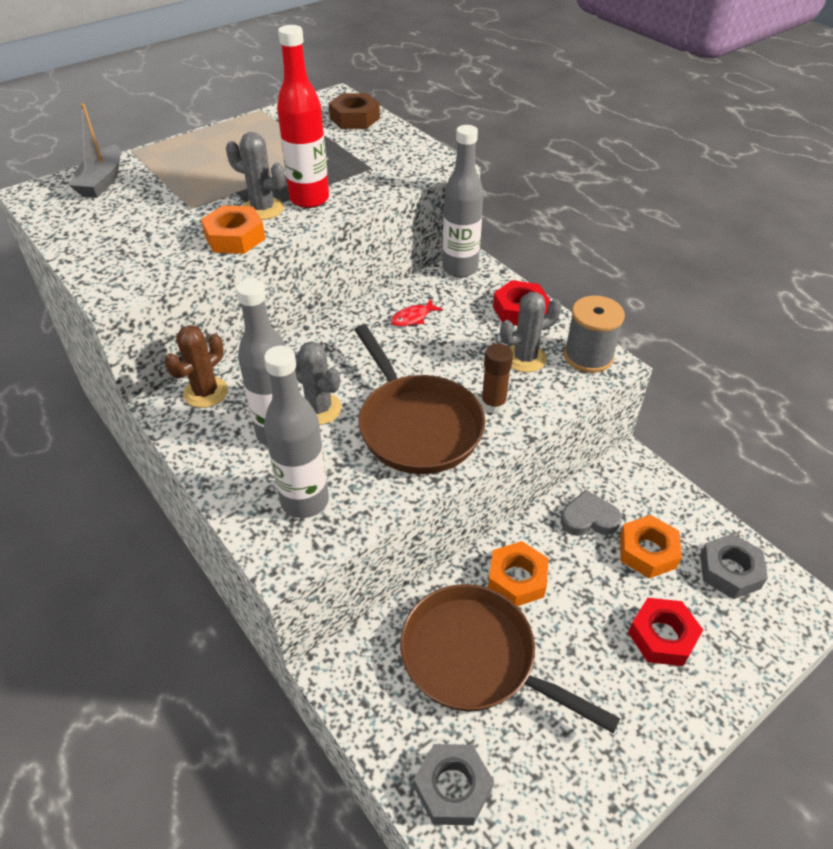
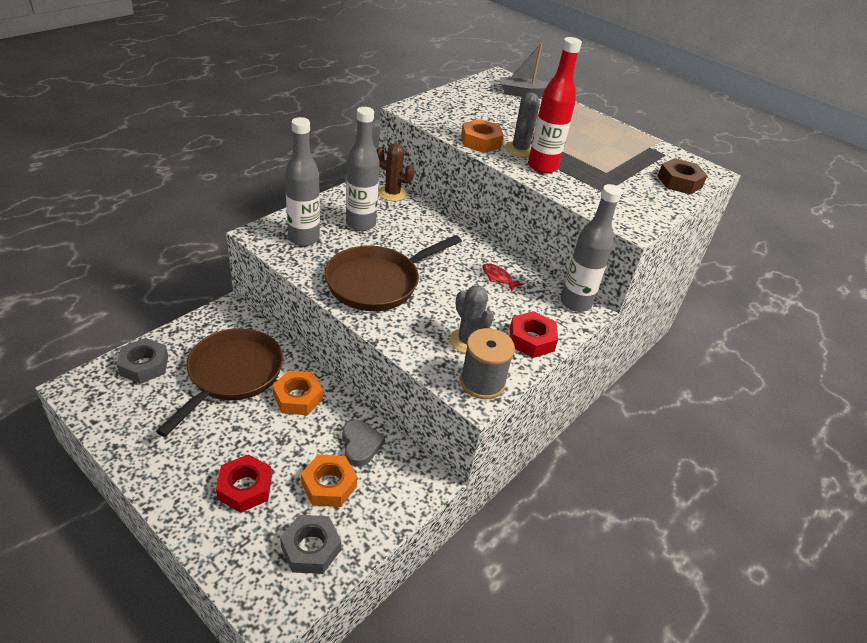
camera: 75 degrees right, 5 degrees down
grey cactus [294,341,342,425] -> none
brown glue stick [481,344,513,414] -> none

